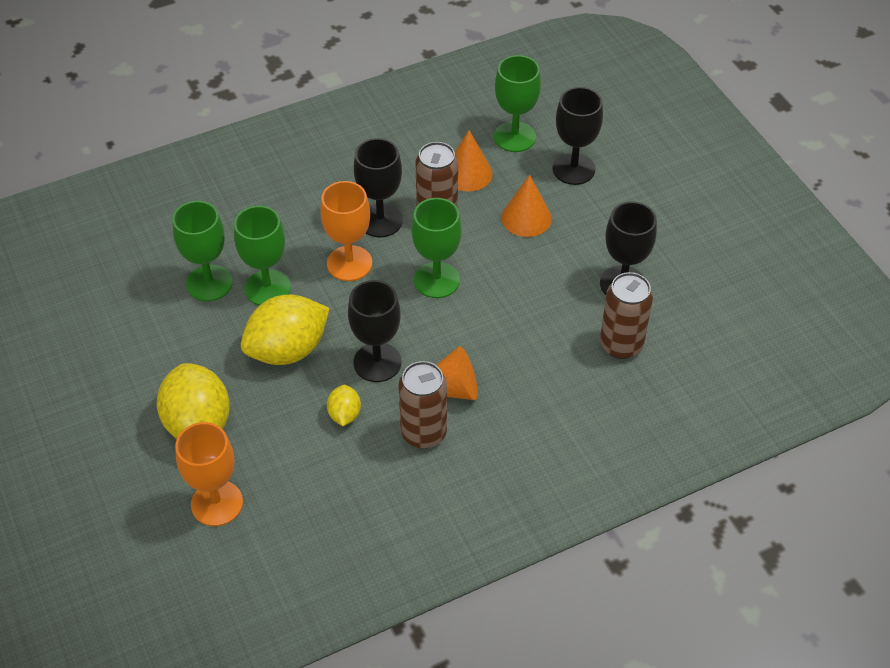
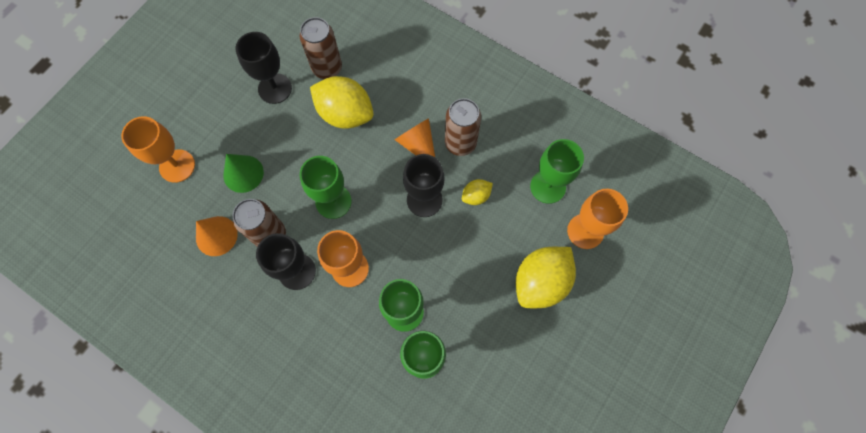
camera: 120 degrees left, 20 degrees up
yellow lemon [241,294,330,365] -> yellow lemon moved to [310,76,374,129]
green goblet [494,55,541,152] -> green goblet moved to [530,139,584,204]
orange cone [501,175,552,237] -> green cone [223,154,264,193]
black goblet [552,87,603,185] -> orange goblet [121,116,195,183]

